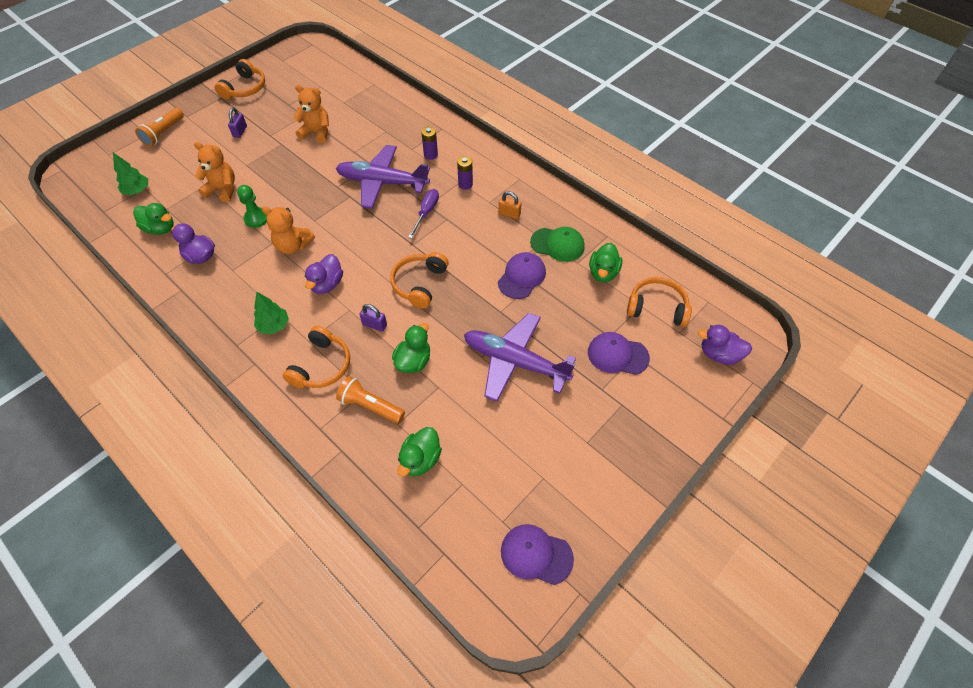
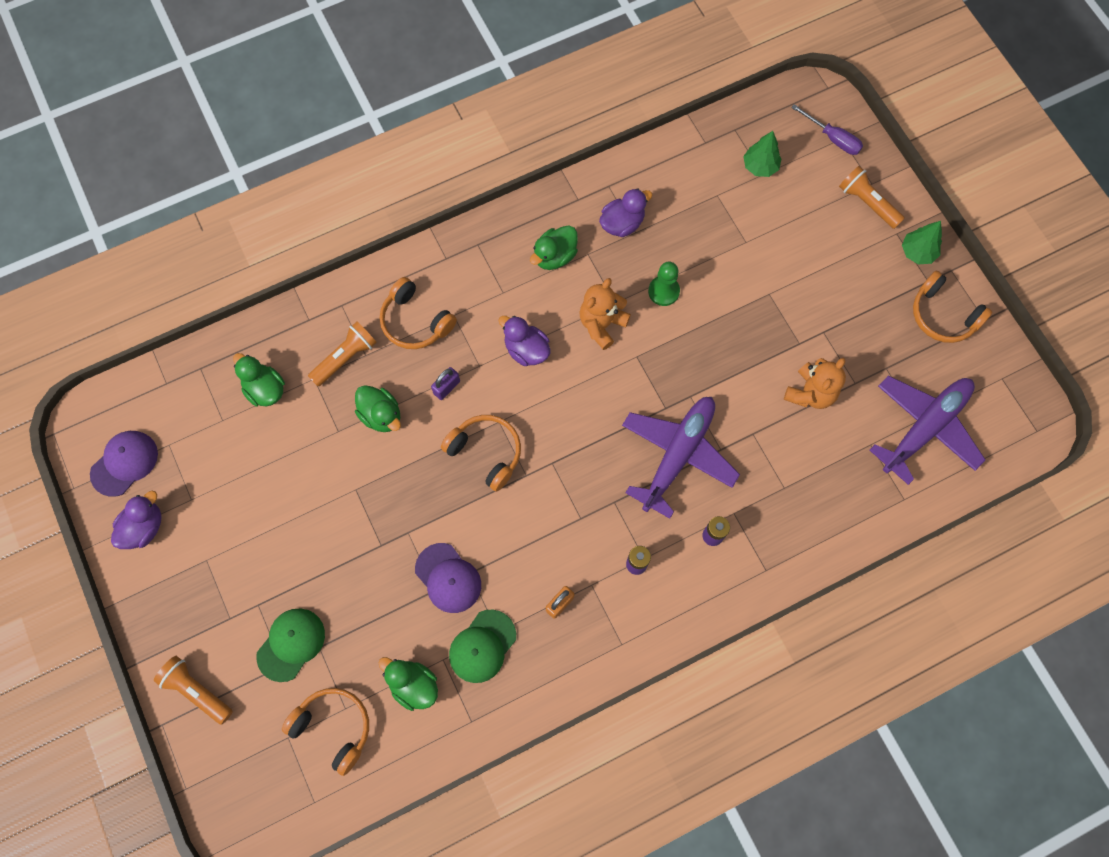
camera: 110 degrees right, 15 degrees up
green duck [133,203,174,235] -> green duck moved to [530,225,578,270]
orange teddy bear [194,142,235,202] -> none
purple padlock [228,107,247,138] -> none
green tree [254,292,289,334] -> green tree moved to [902,221,942,264]
purple screwdriver [408,189,439,238] -> purple screwdriver moved to [791,104,863,155]
purple plane [464,313,576,402] -> purple plane moved to [870,375,986,485]
purple cap [588,332,650,375] -> green cap [256,609,325,682]
orange headphones [627,277,692,327] -> orange headphones turned 90 degrees counterclockwise [282,688,369,776]
purple duck [698,325,752,365] -> purple duck moved to [111,491,162,549]
none -> orange flashlight [154,656,233,725]

